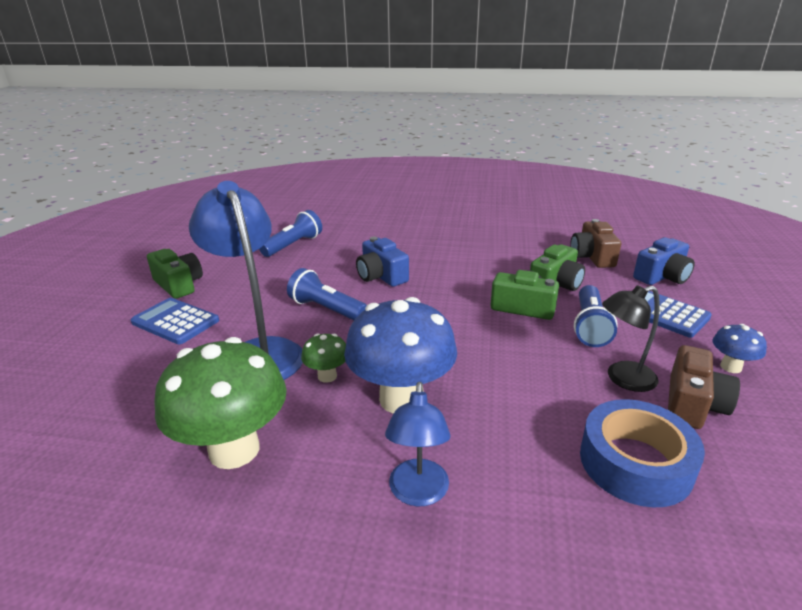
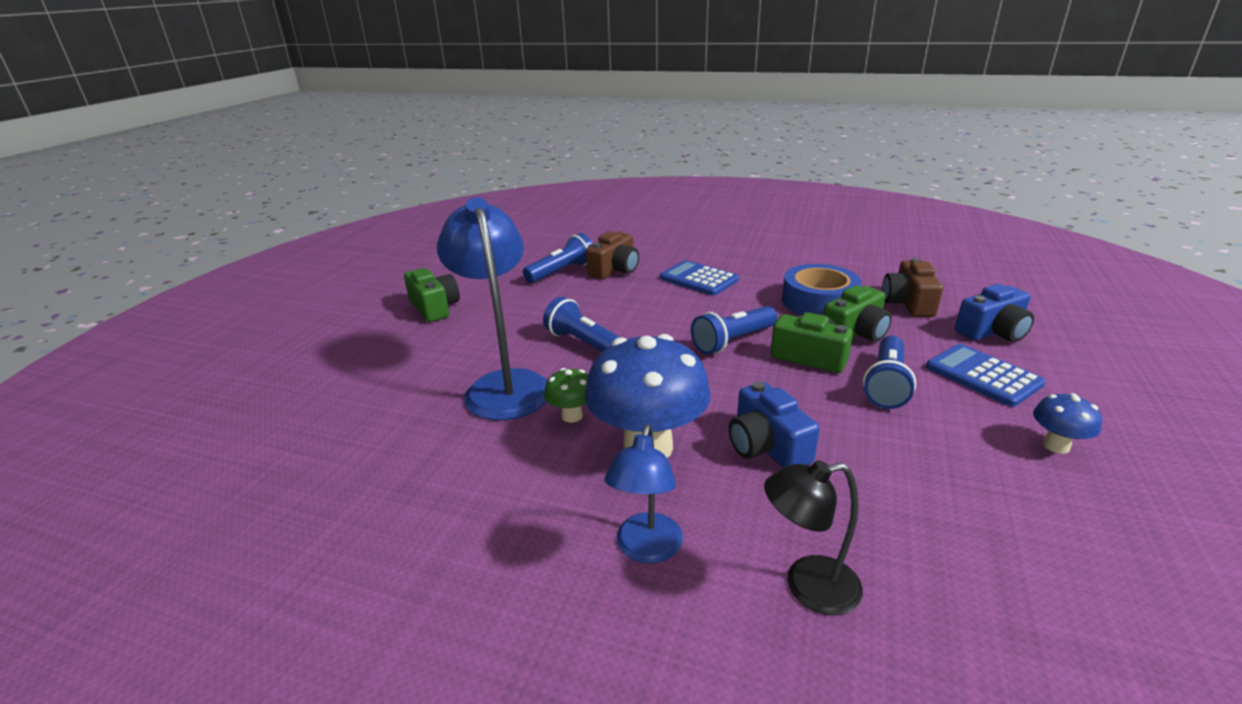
camera: 10 degrees right, 0 degrees up
blue calculator [130,298,219,344] -> blue calculator moved to [660,260,739,296]
green mushroom [154,337,287,469] -> none
blue camera [356,236,409,287] -> blue camera moved to [729,381,820,468]
blue tape [580,399,705,507] -> blue tape moved to [782,264,861,315]
black lamp [602,285,660,392] -> black lamp moved to [764,460,863,615]
brown camera [668,345,740,429] -> brown camera moved to [586,231,639,279]
none -> blue flashlight [691,306,777,354]

